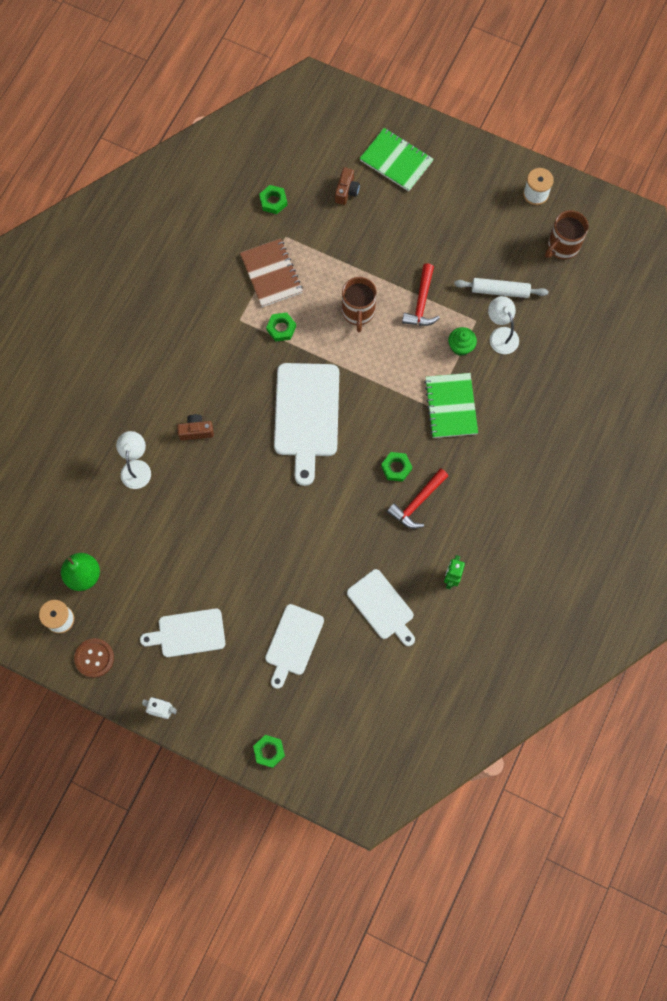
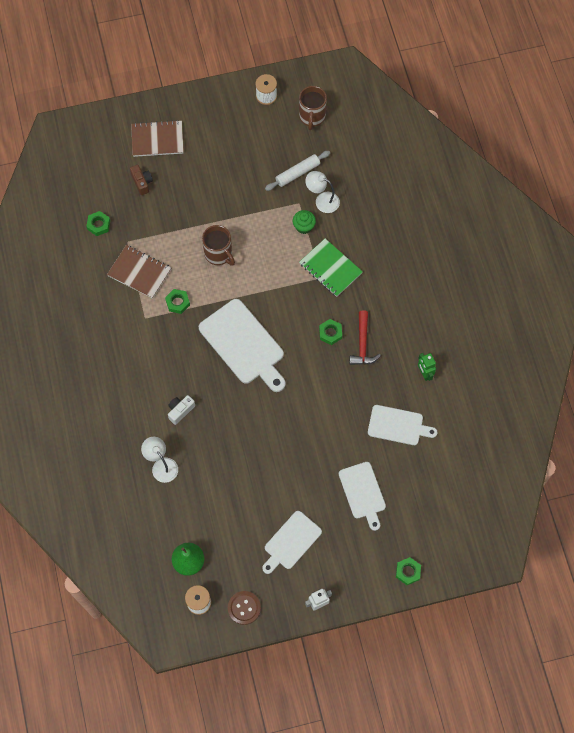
camera: 40 degrees left, 5 degrees down
brown camera [177,414,214,440] -> white camera [168,395,195,425]
green notebook [359,128,433,191] -> brown notebook [131,120,184,157]
red hammer [402,263,440,326] -> none

